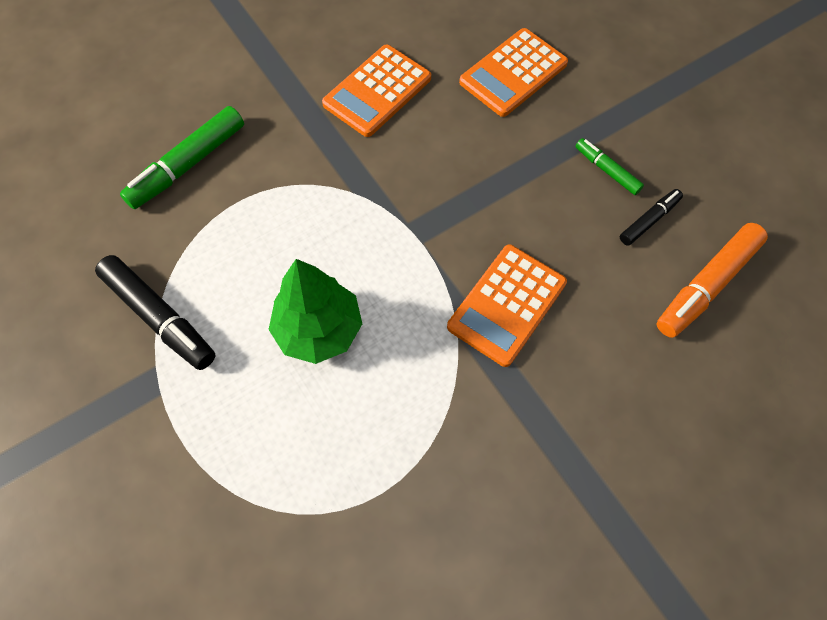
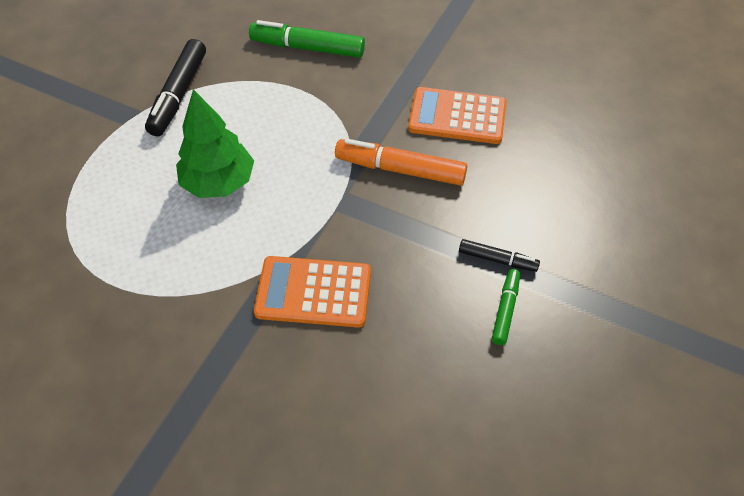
camera: 60 degrees right, 10 degrees down
orange calculator [459,28,568,117] -> none
black marker [620,189,683,246] -> black marker moved to [459,239,540,272]
orange marker [656,223,768,338] -> orange marker moved to [335,138,467,186]

